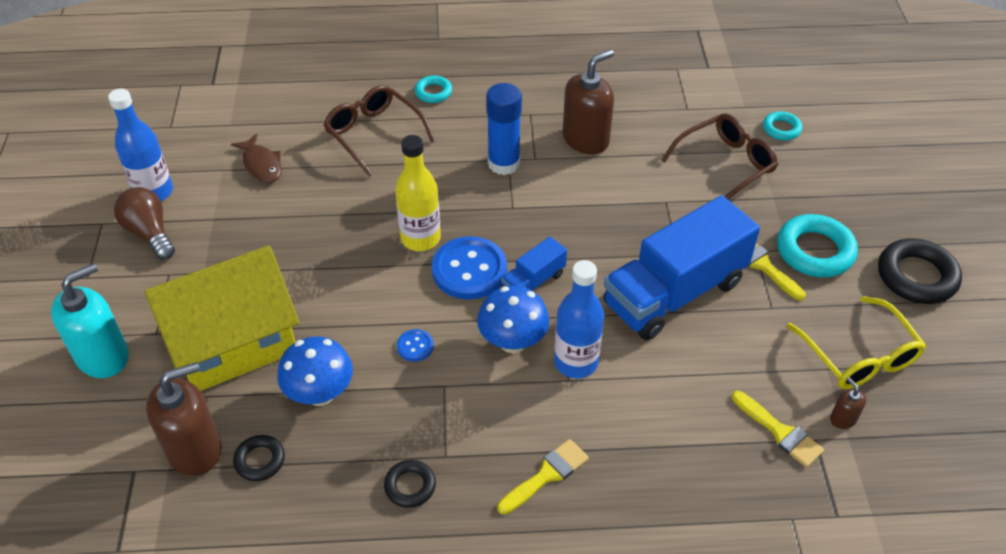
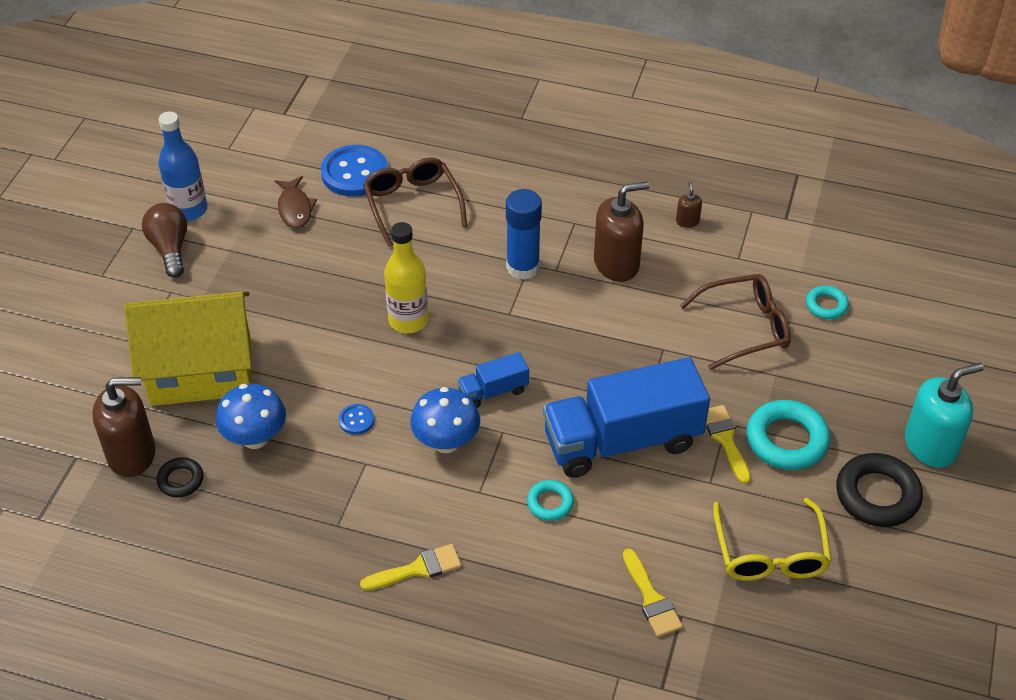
camera: 20 degrees right, 0 degrees up
turquoise soap dispenser [51,263,129,378] -> turquoise soap dispenser moved to [905,363,984,468]
black ring [384,460,436,508] -> none
turquoise ring [415,76,452,103] -> turquoise ring moved to [527,480,574,521]
blue button [432,236,507,299] -> blue button moved to [321,145,388,197]
blue bottle [554,260,604,378] -> none
brown soap dispenser [830,377,866,429] -> brown soap dispenser moved to [676,181,702,228]

